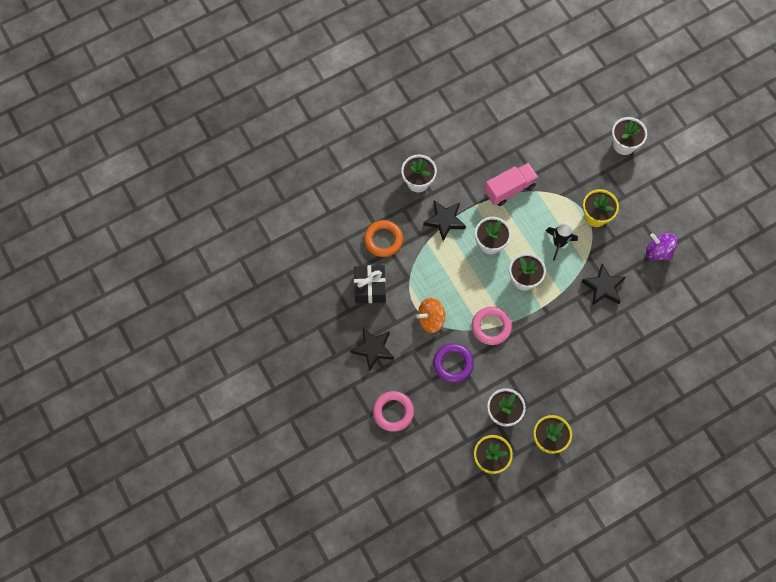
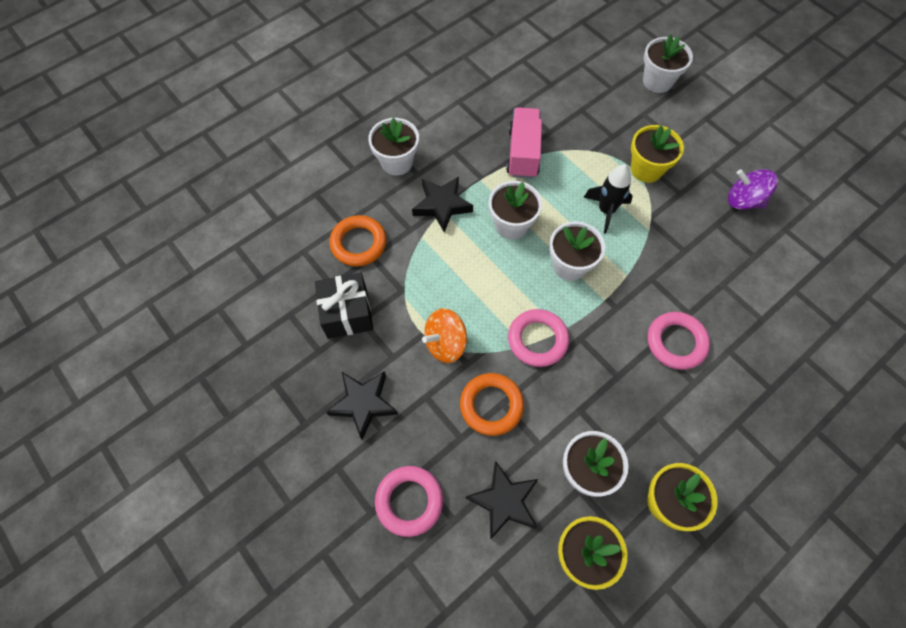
camera: 10 degrees left, 5 degrees down
purple ring [433,343,474,383] -> orange ring [460,373,524,436]
pink truck [485,163,538,206] -> pink truck turned 45 degrees counterclockwise [506,107,542,179]
black star [581,263,625,305] -> black star moved to [466,461,538,540]
none -> pink ring [648,312,710,370]

